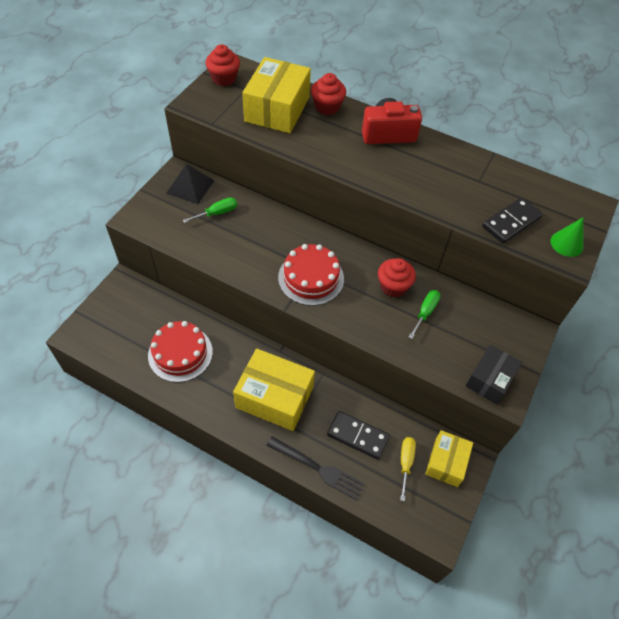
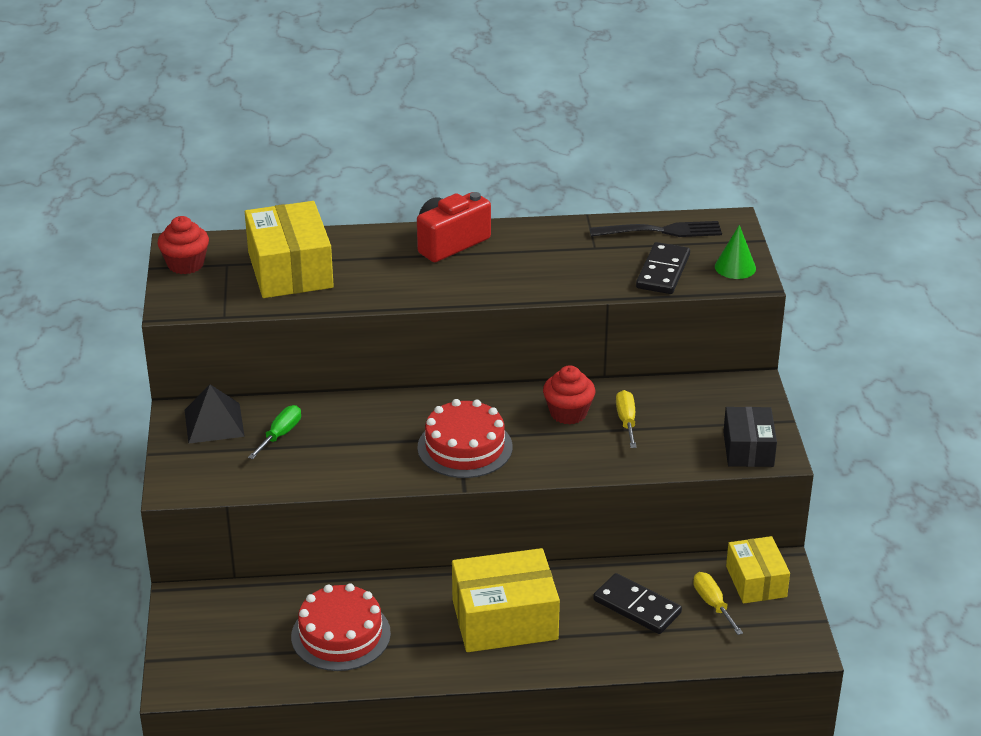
camera: 30 degrees left, 20 degrees down
black fork [266,436,365,500] -> black fork moved to [590,221,722,237]
red cupcake [311,73,346,115] -> none
black domino [327,411,390,460] -> black domino turned 45 degrees clockwise [593,573,682,634]
green screwdriver [409,290,441,339] -> yellow screwdriver [616,390,637,448]

